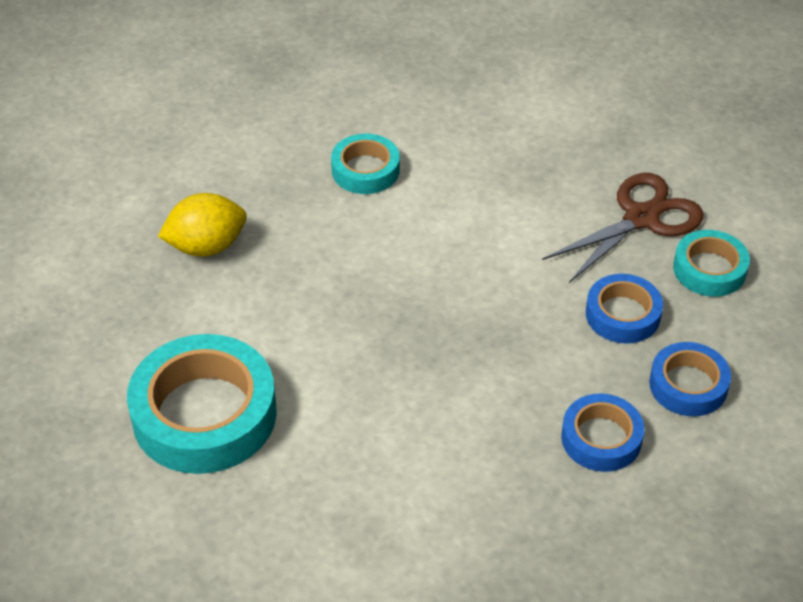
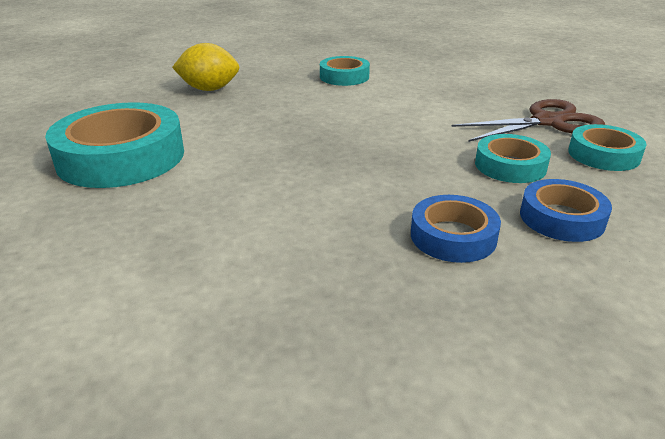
camera: 20 degrees right, 15 degrees down
blue tape [586,274,663,344] -> turquoise tape [475,134,551,183]

